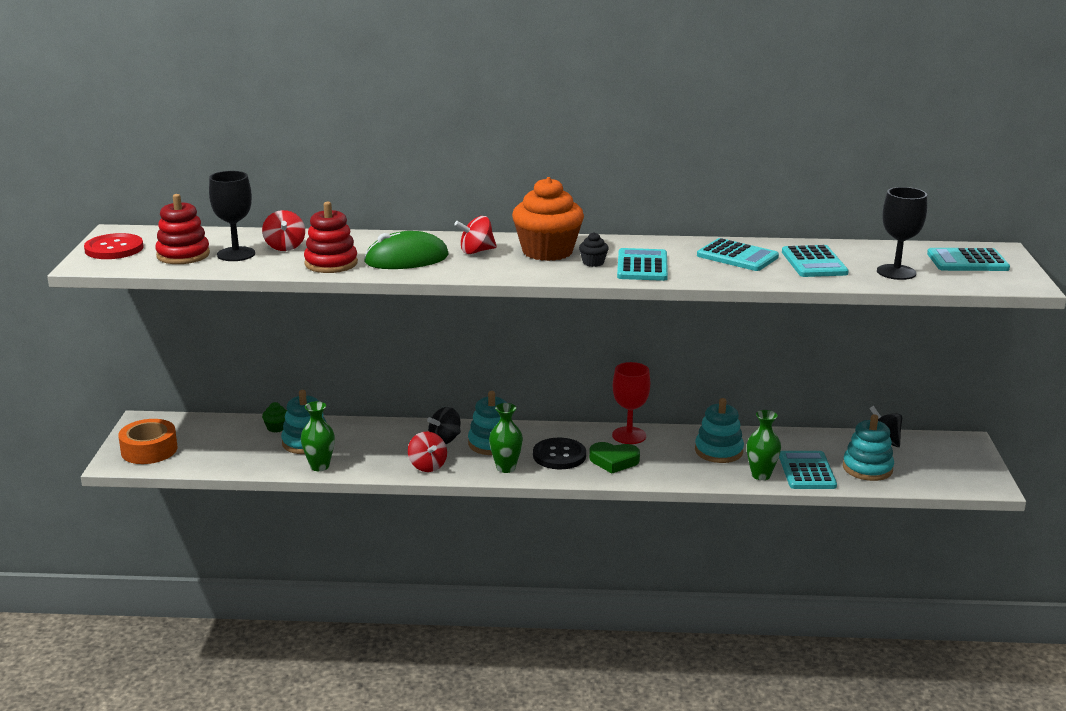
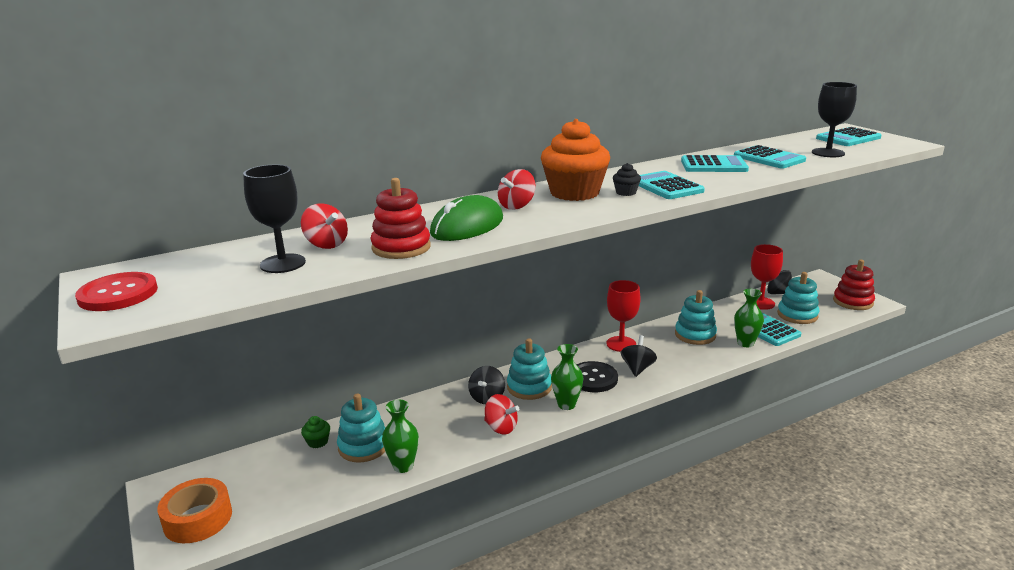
camera: 30 degrees left, 0 degrees up
red stacking toy [155,194,210,264] -> red stacking toy moved to [833,260,875,310]
green heart [589,442,640,474] -> black spinning top [621,335,657,377]
none -> red goblet [751,244,783,310]

